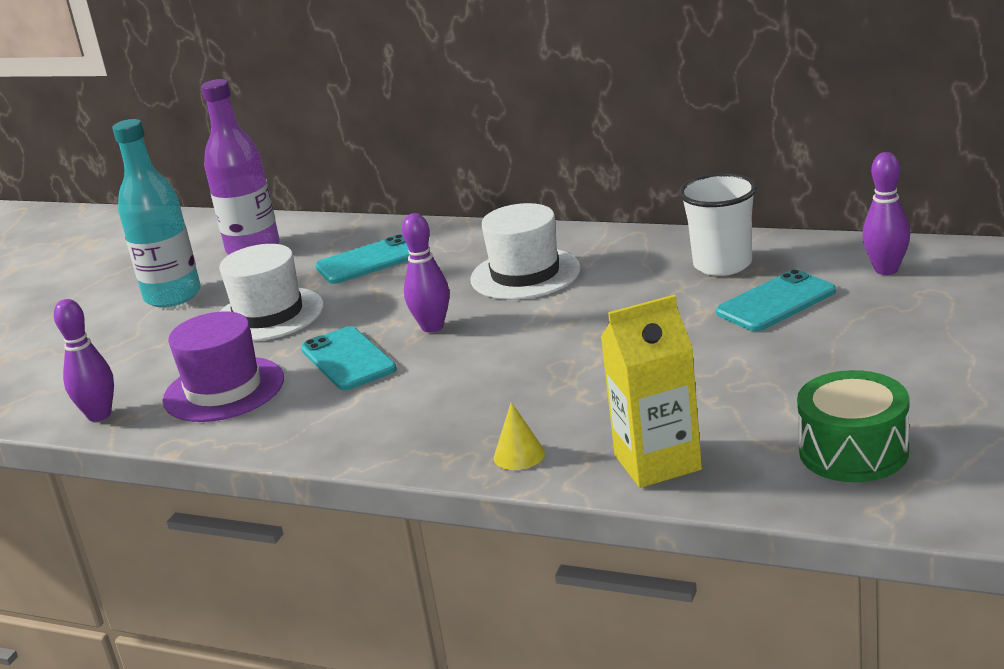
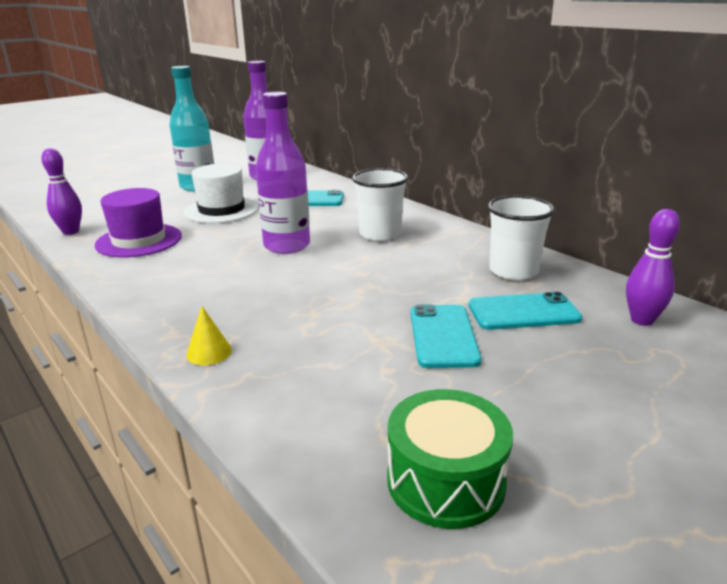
camera: 25 degrees right, 0 degrees up
turquoise phone [301,326,397,390] -> turquoise phone moved to [411,304,482,368]
purple bowling pin [402,213,449,333] -> purple bottle [256,92,310,254]
white hat [470,203,581,300] -> white cup [352,168,409,241]
yellow carton [601,295,702,488] -> none

